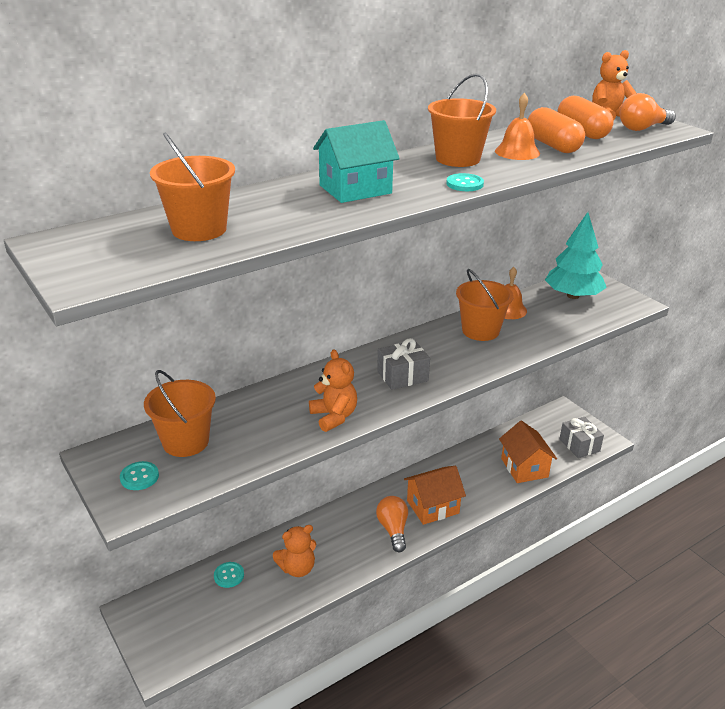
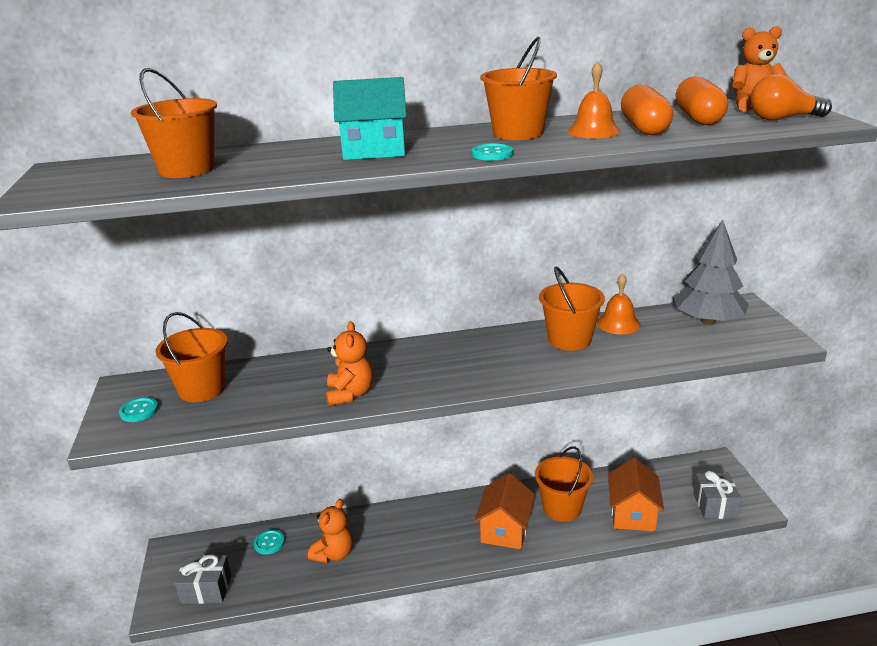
camera: 25 degrees right, 5 degrees down
orange teddy bear [273,525,316,577] -> orange teddy bear turned 60 degrees counterclockwise [308,499,353,563]
orange light bulb [376,496,408,552] -> none
grey gift [377,338,430,390] -> grey gift moved to [175,554,232,604]
orange house [404,466,466,525] -> orange house turned 75 degrees counterclockwise [474,473,535,549]
turquoise tree [545,212,607,299] -> grey tree [674,220,749,325]
none -> orange bucket [535,446,593,522]

